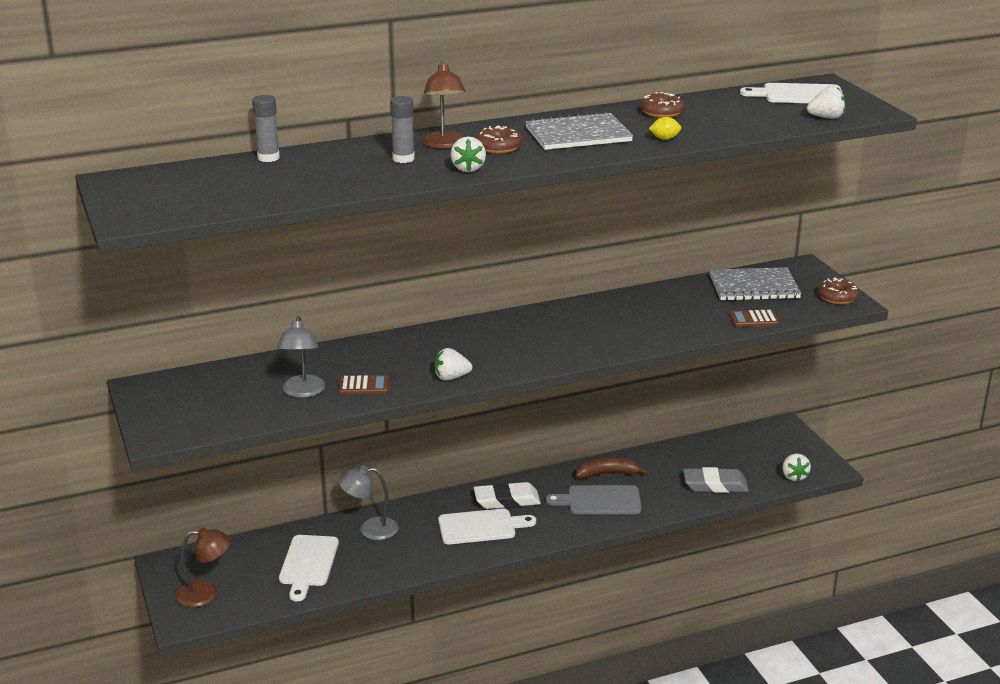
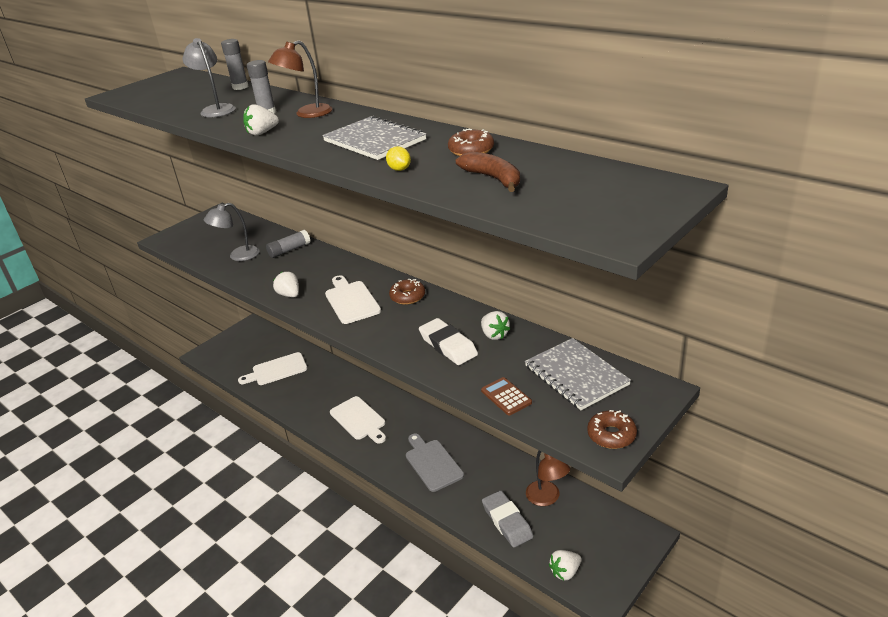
camera: 65 degrees right, 5 degrees up
brown lamp [176,527,231,607] -> brown lamp moved to [526,451,570,506]
brown calculator [339,375,389,394] -> none
grey lamp [339,466,399,540] -> grey lamp moved to [183,38,236,118]
white eraser [474,482,541,509] -> white eraser moved to [419,318,478,365]
brown donut [476,125,522,154] -> brown donut moved to [389,279,425,305]
brown banana [576,457,648,479] -> brown banana moved to [456,152,520,192]
white cutting board [740,83,844,103] -> white cutting board moved to [325,275,381,324]
white strawberry [807,86,845,119] -> white strawberry moved to [481,311,511,340]
none -> grey glue stick [266,230,310,258]

